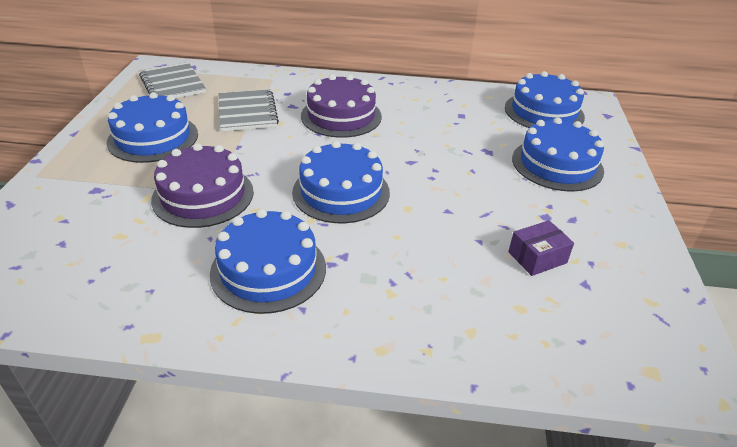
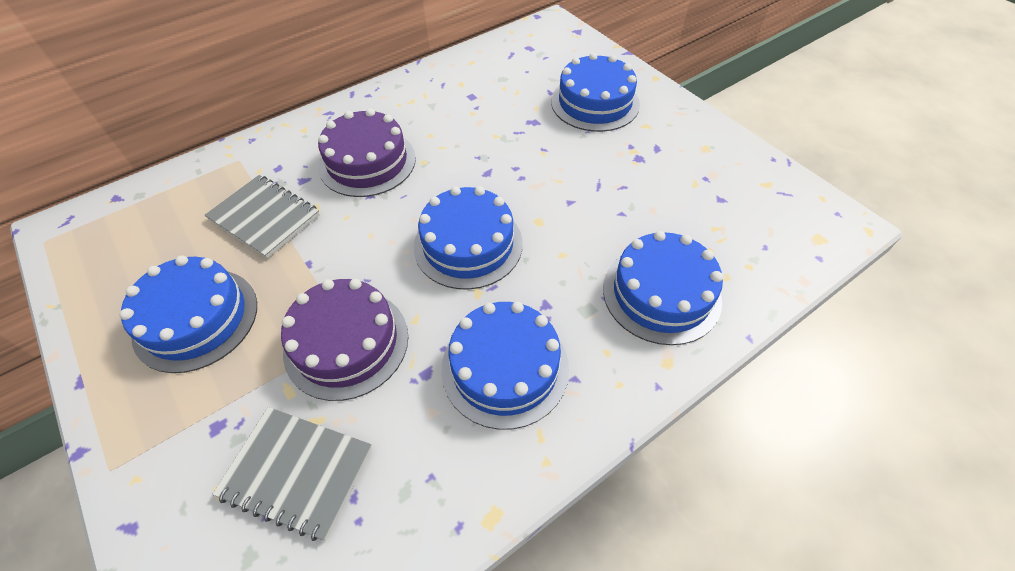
camera: 40 degrees left, 15 degrees up
grey notebook [139,62,206,98] -> grey notebook moved to [213,407,372,541]
blue cake [505,71,585,128] -> blue cake moved to [603,231,723,345]
purple box [508,220,574,276] -> none

